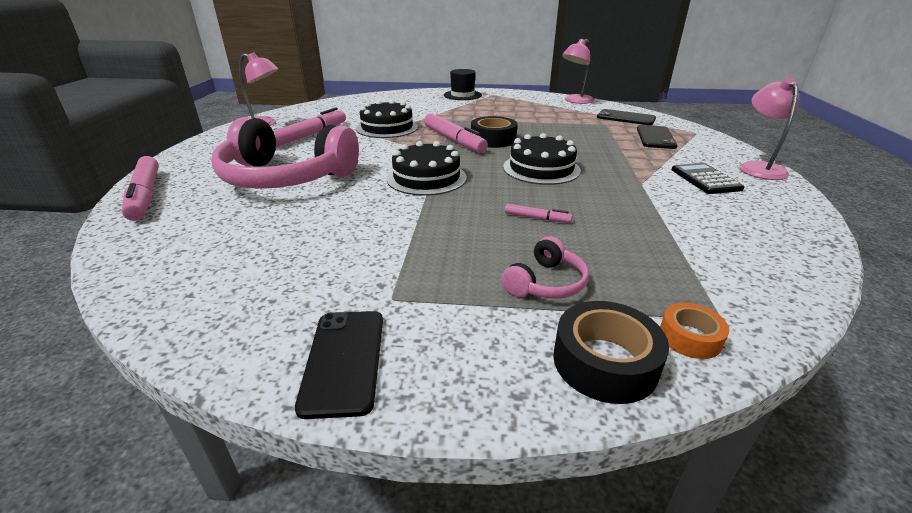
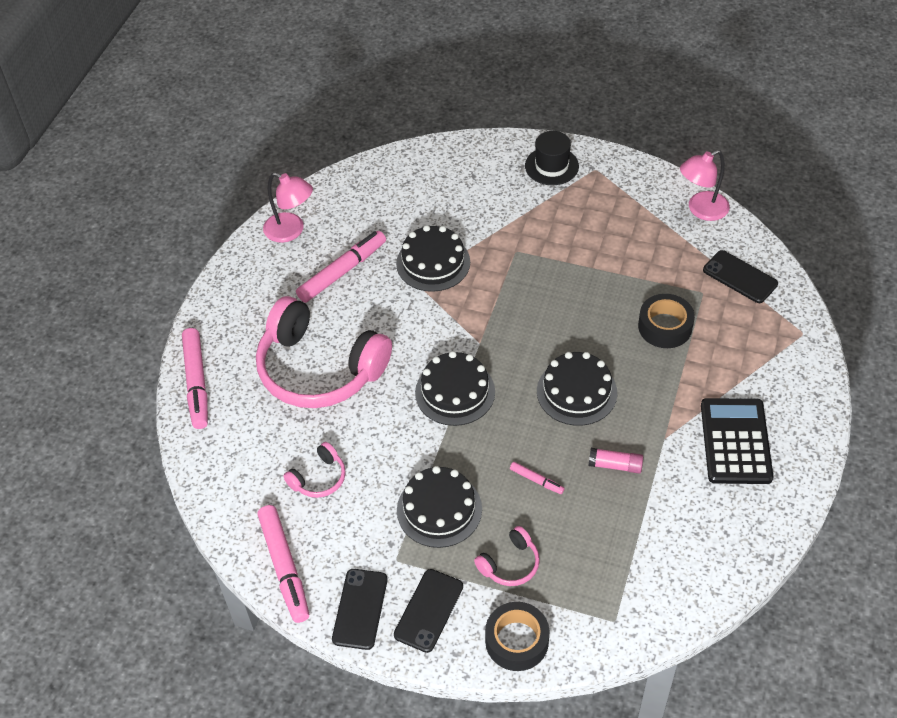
camera: 15 degrees right, 20 degrees up
pink marker [424,113,488,153] -> pink marker moved to [257,505,309,623]
black tape [471,116,517,148] -> black tape moved to [638,294,695,348]
black phone [637,125,678,149] -> black phone moved to [394,569,463,653]
orange tape [660,303,729,359] -> none
black calculator [671,163,744,194] -> black calculator [701,398,773,484], size x1.53
pink lamp [739,78,800,180] -> none
none -> pink headphones [283,442,346,498]
none -> black cake [397,466,482,548]
none -> pink glue stick [588,448,643,473]

